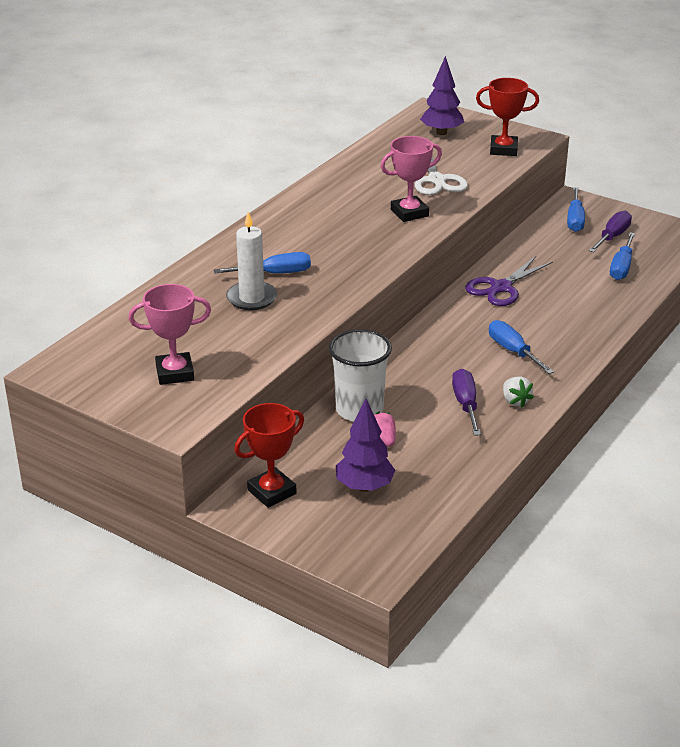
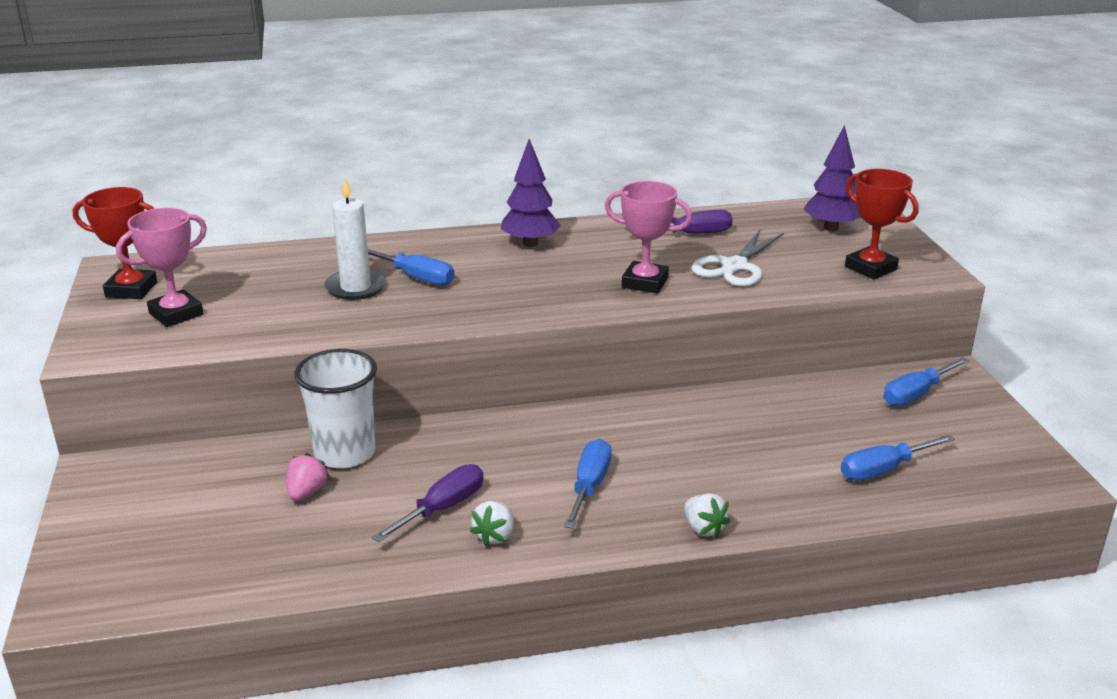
camera: 45 degrees right, 5 degrees down
pink trophy [129,284,211,385] -> pink trophy turned 75 degrees counterclockwise [116,208,207,327]
red trophy [234,403,304,508] -> red trophy moved to [72,187,157,299]
purple tree [336,398,395,492] -> purple tree moved to [501,139,561,247]
purple scissors [465,256,553,306] -> none
purple screwdriver [589,211,632,252] -> purple screwdriver moved to [625,210,732,234]
none -> white strawberry [684,493,730,538]

